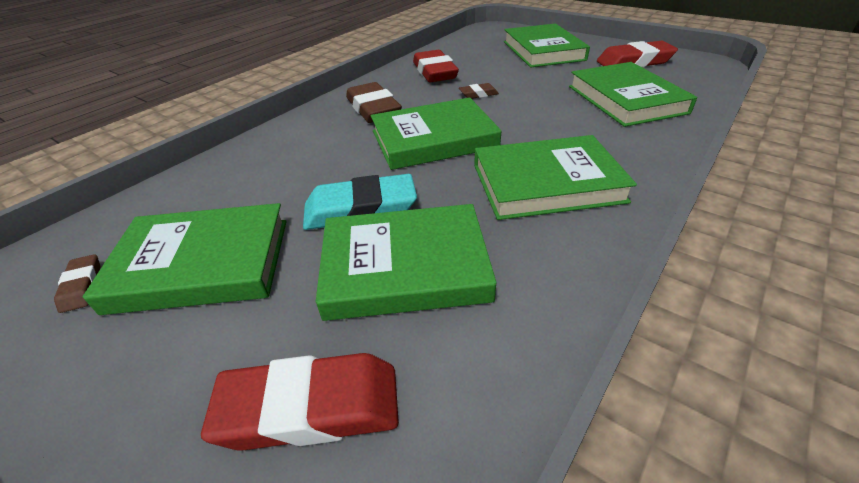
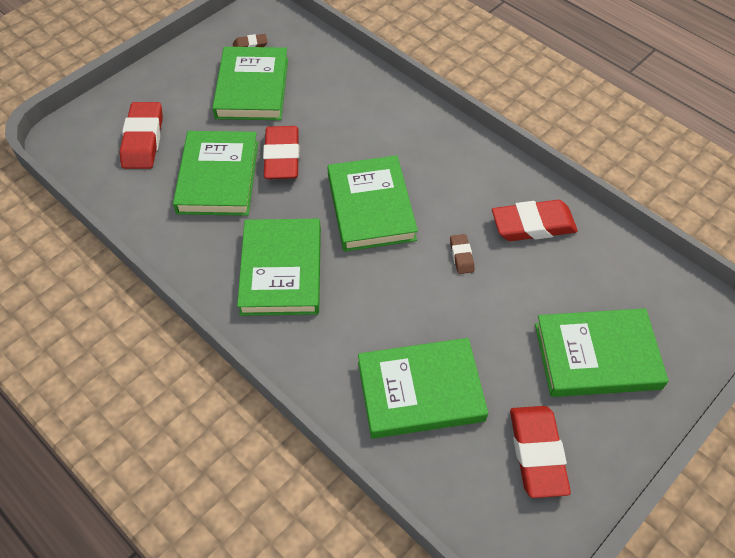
camera: 95 degrees right, 15 degrees up
turquoise eraser [303,174,417,230] -> red eraser [263,126,299,179]
brown eraser [346,82,402,123] -> none

